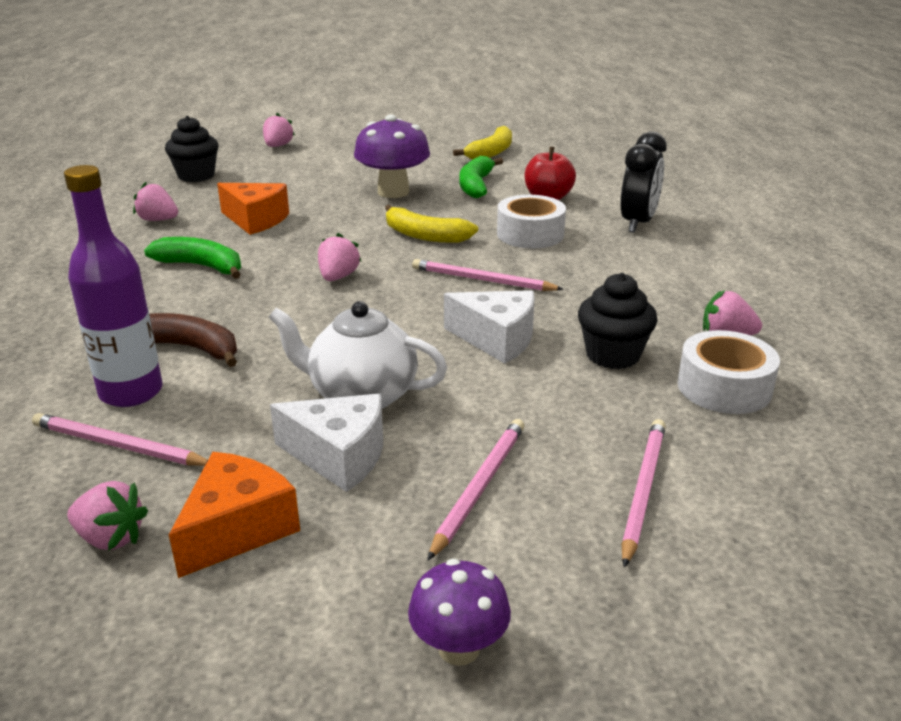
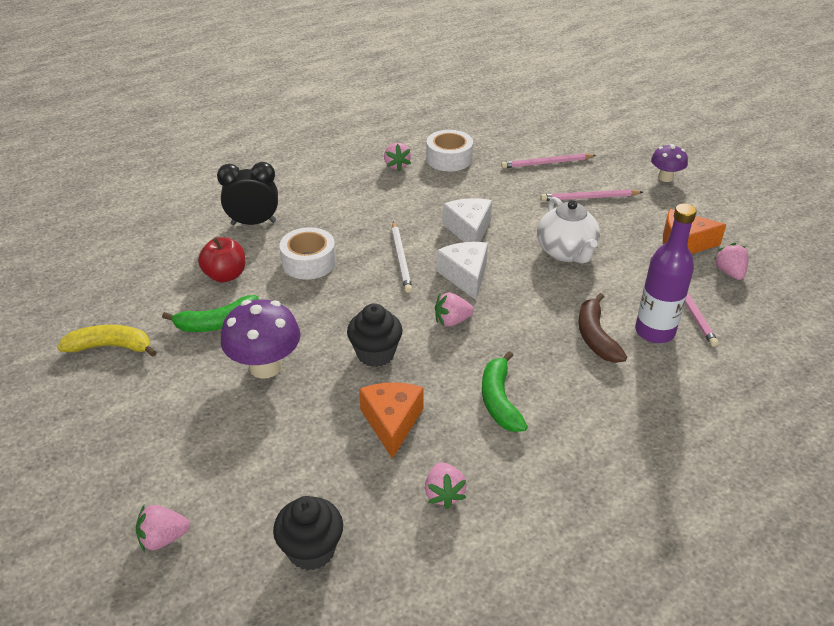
camera: 120 degrees left, 10 degrees up
white cheese [270,394,383,492] -> white cheese moved to [436,242,488,300]
yellow banana [385,205,478,243] -> none
pink pencil [412,259,563,291] -> white pencil [392,221,412,293]
black cupcake [578,273,658,369] -> black cupcake moved to [347,303,403,367]

